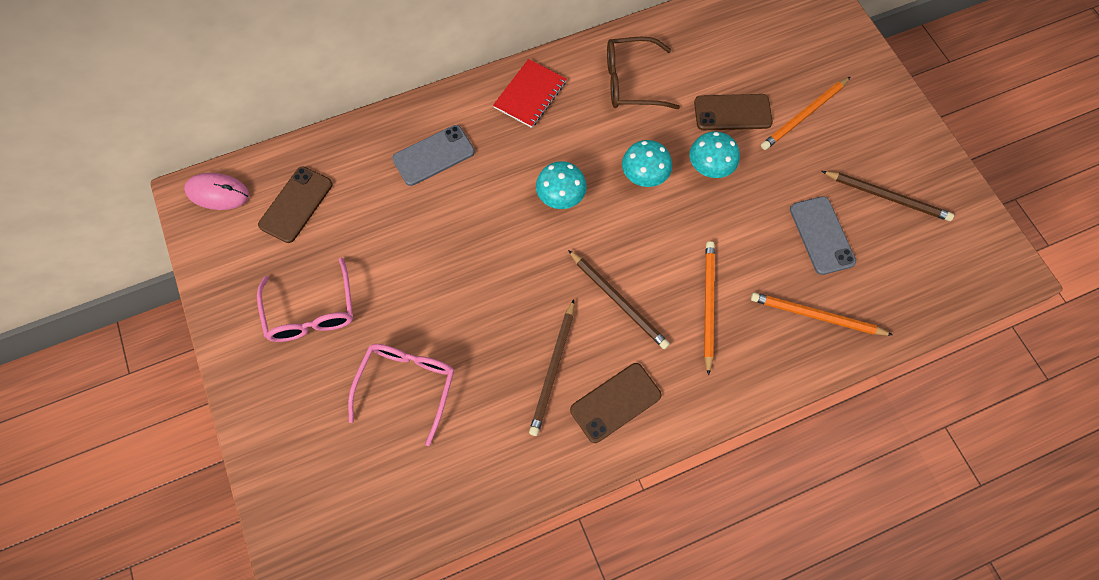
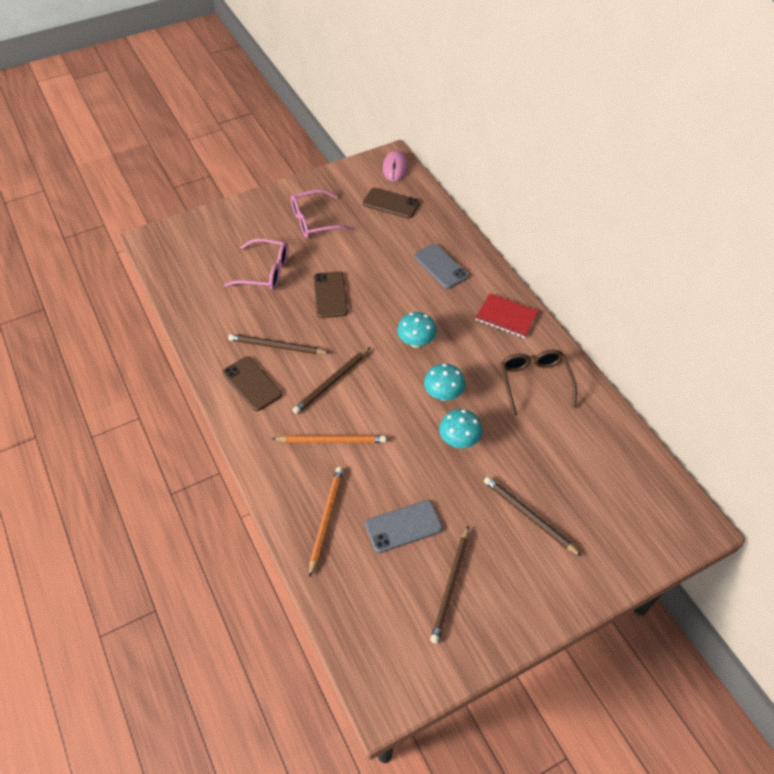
camera: 85 degrees right, 15 degrees down
brown phone [694,94,773,130] -> brown phone moved to [314,272,348,318]
orange pencil [761,77,850,150] -> brown pencil [484,476,582,556]

